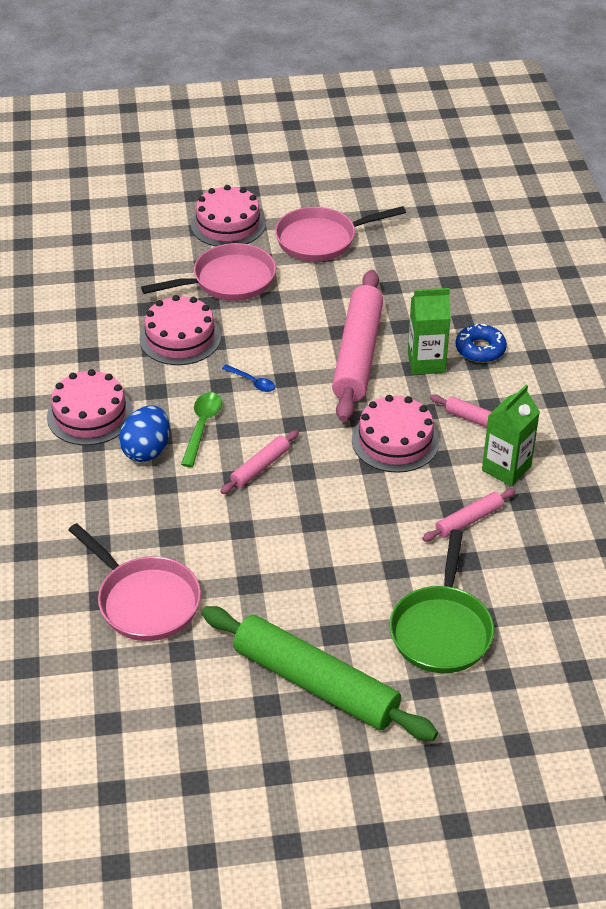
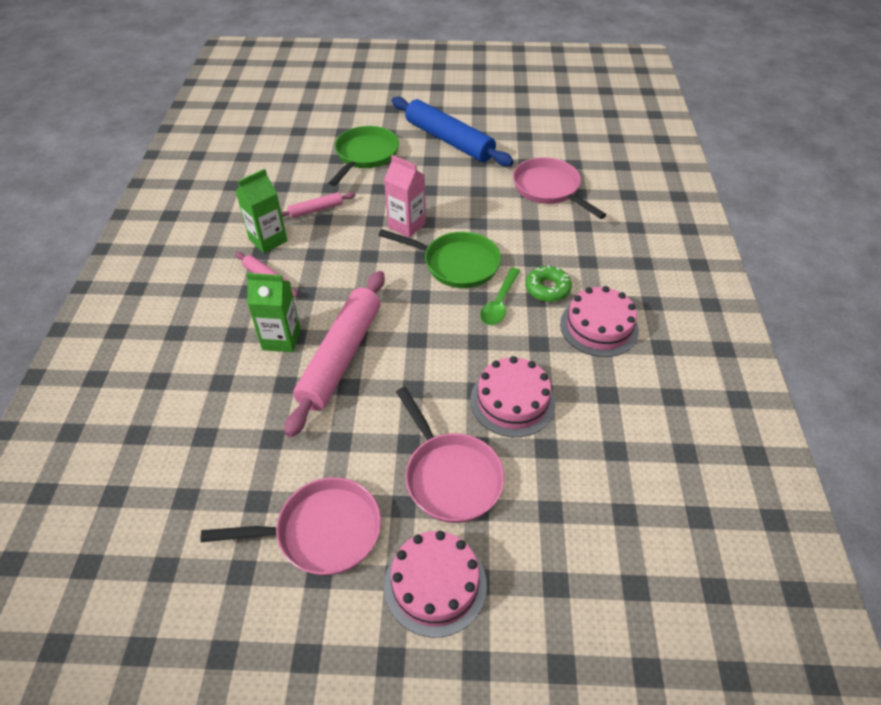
camera: 170 degrees left, 5 degrees up
blue egg [119,405,170,462] -> green donut [526,266,572,302]
pink pan [141,243,276,301] -> pink pan turned 105 degrees counterclockwise [396,387,505,523]
green rolling pin [202,606,438,741] -> blue rolling pin [391,97,514,166]
pink rolling pin [221,430,299,494] -> green pan [378,229,501,288]
blue spoon [222,364,275,392] -> none
pink cake [352,395,439,473] -> none
blue donut [456,324,507,363] -> none
none -> pink carton [384,155,426,238]

